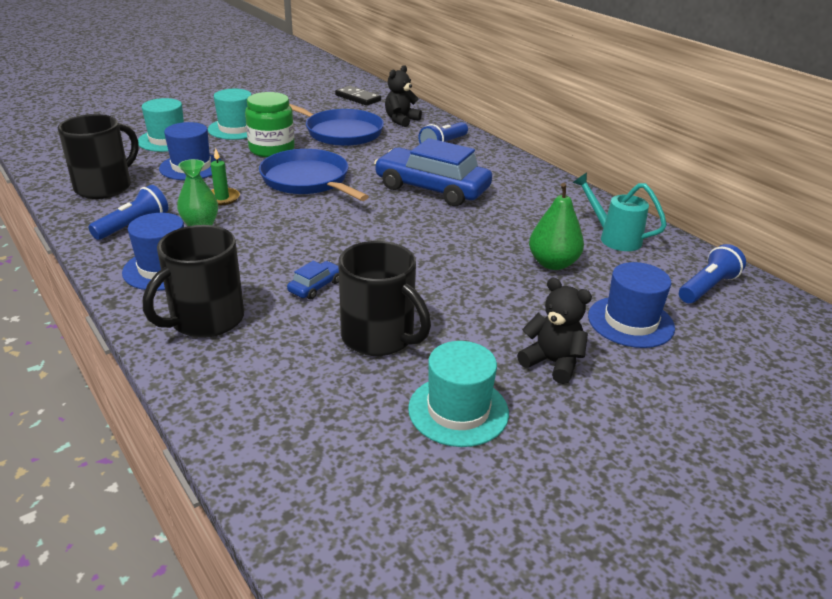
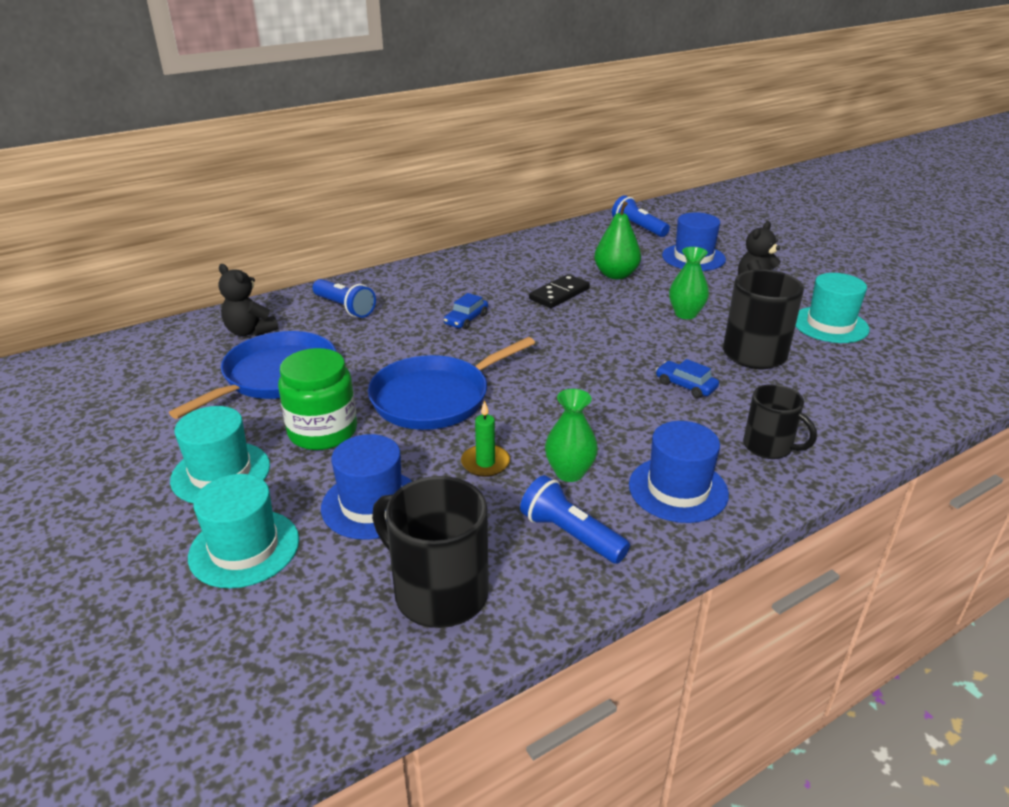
camera: 85 degrees left, 0 degrees up
black mug [143,225,244,338] -> black mug [743,384,817,459], size x0.64
black domino [335,86,381,106] -> black domino moved to [529,274,590,308]
blue car [374,138,492,206] -> blue car [444,293,488,329], size x0.42
turquoise watering can [573,173,667,251] -> none
none -> green vase [669,247,709,319]

